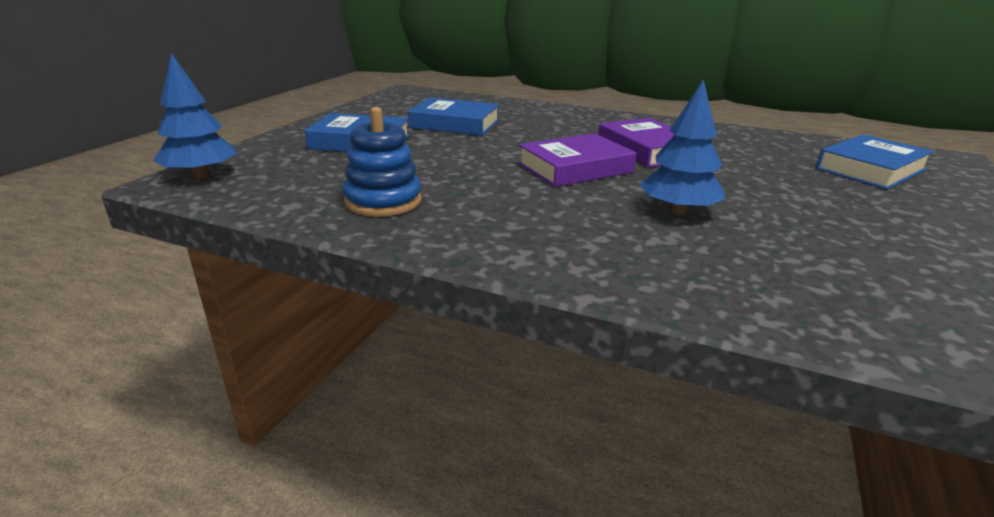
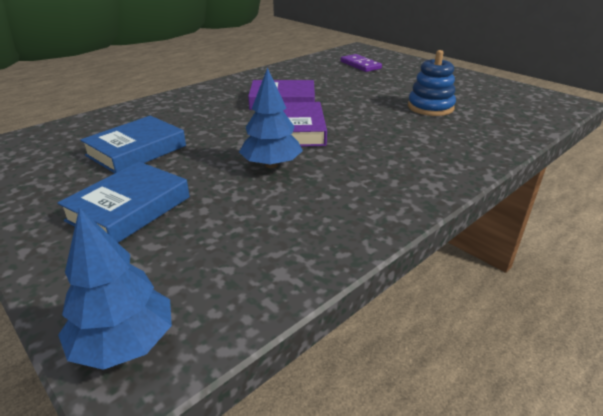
camera: 65 degrees left, 5 degrees up
blue stacking toy [343,107,422,217] -> blue stacking toy moved to [408,50,456,116]
blue tree [640,79,726,215] -> blue tree moved to [239,67,303,168]
blue book [816,134,934,189] -> purple domino [341,54,382,72]

